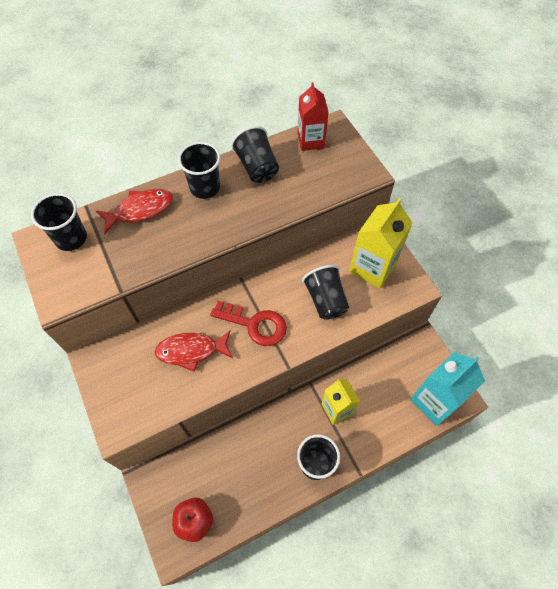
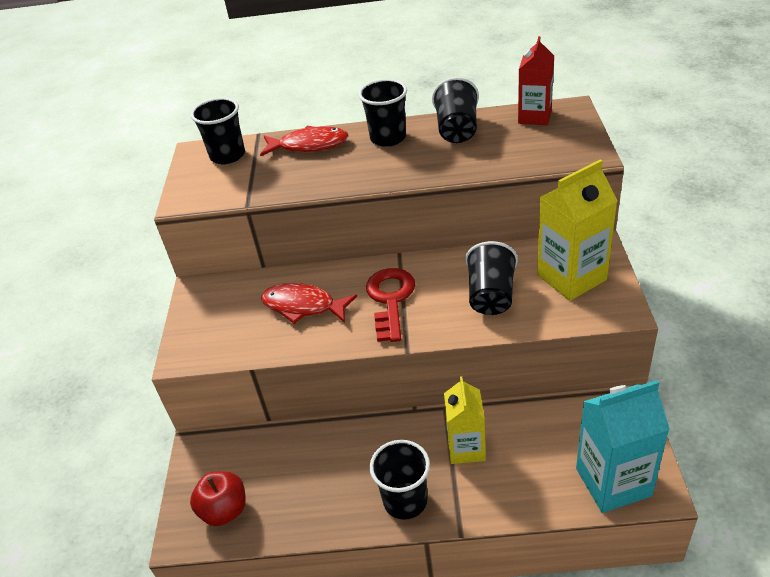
camera: 30 degrees right, 20 degrees down
red key [210,301,287,346] -> red key turned 135 degrees counterclockwise [366,268,415,342]

